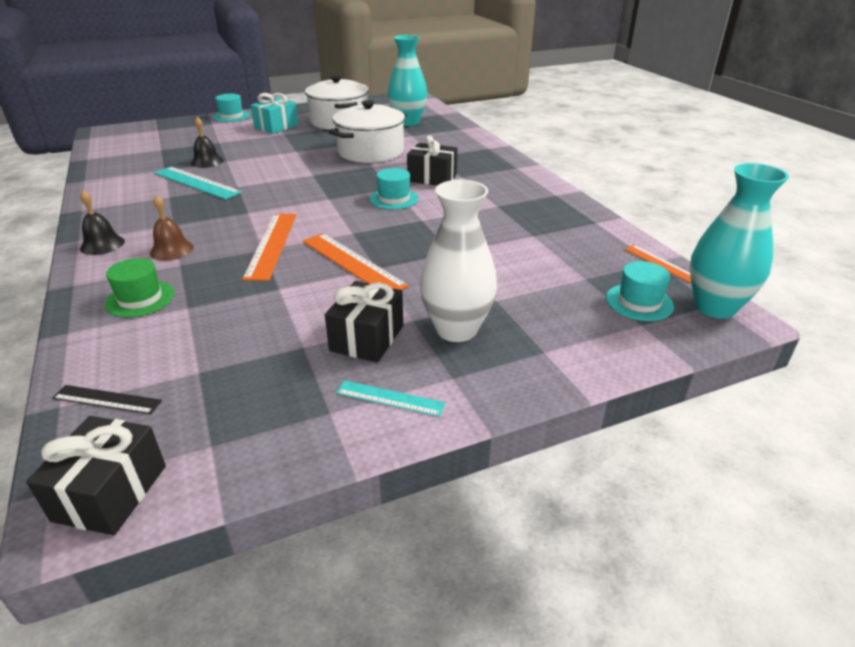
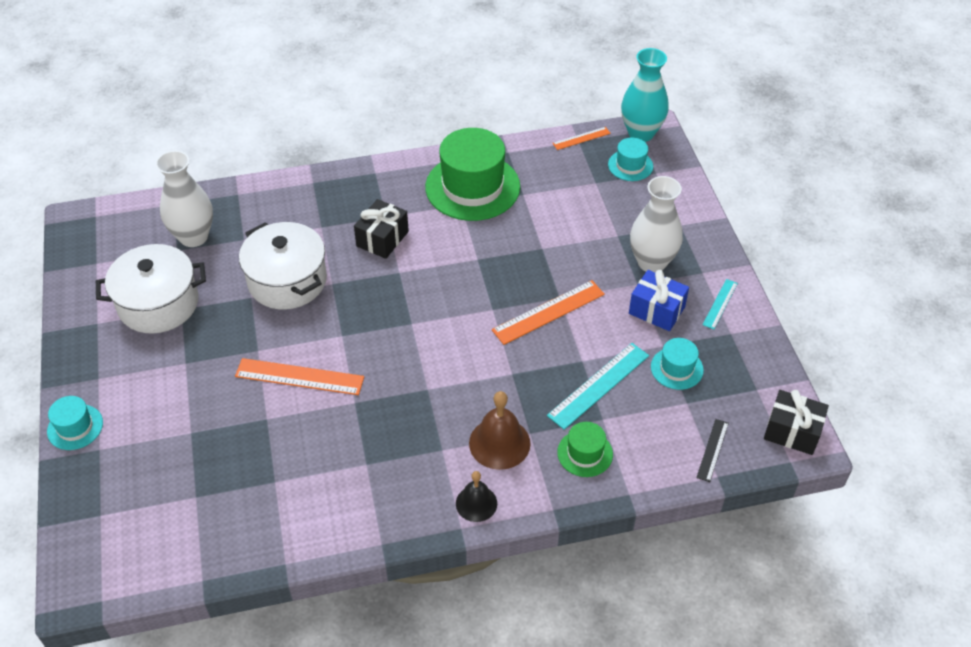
camera: 80 degrees left, 15 degrees up
brown bell [150,195,194,261] -> brown bell [469,391,531,470], size x1.53
turquoise ruler [154,167,242,200] -> turquoise ruler moved to [547,343,649,430]
black bell [191,117,224,168] -> none
orange ruler [242,214,296,281] -> orange ruler moved to [235,358,364,395]
turquoise gift [251,93,298,134] -> none
black gift [325,281,403,363] -> blue gift [629,270,689,331]
turquoise hat [370,168,419,209] -> turquoise hat moved to [651,338,704,390]
turquoise vase [388,35,427,126] -> white vase [155,151,213,247]
none -> green hat [425,128,520,221]

